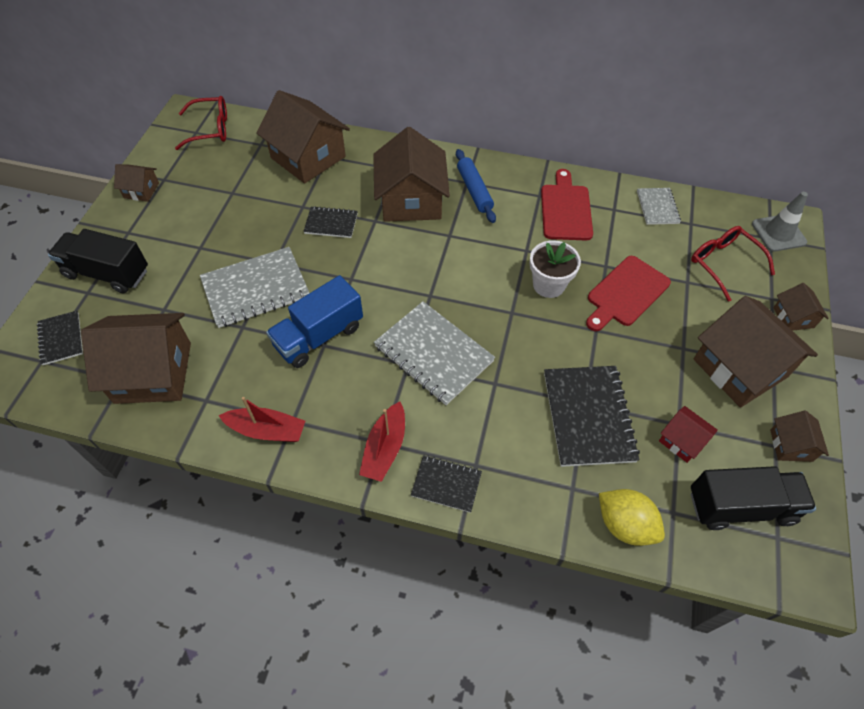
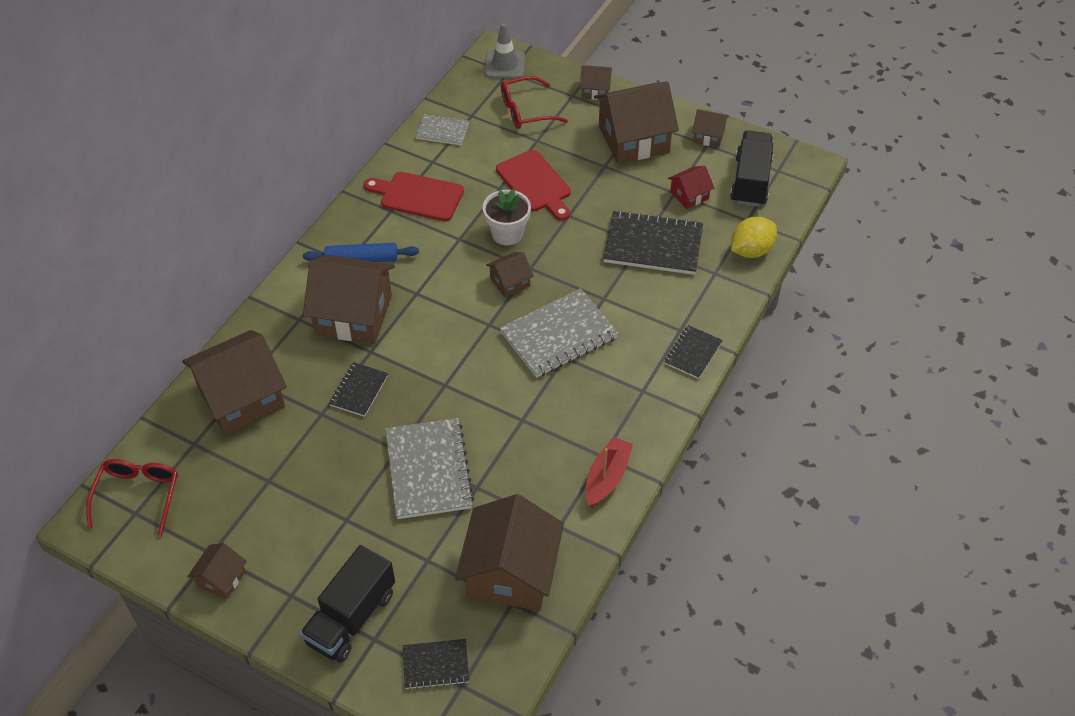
camera: 75 degrees left, 5 degrees down
blue truck [266,275,363,368] -> none
red boat [359,401,405,482] -> none
none -> brown house [486,252,534,298]

